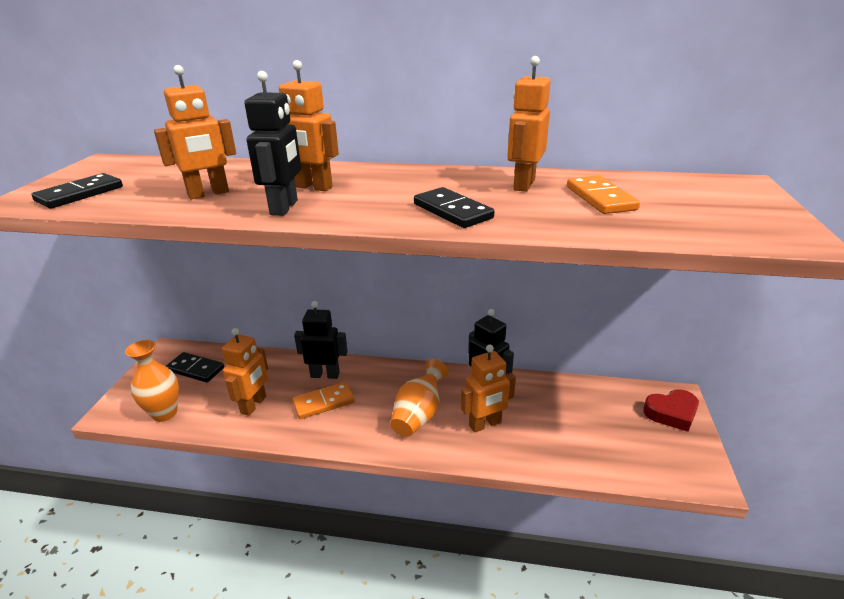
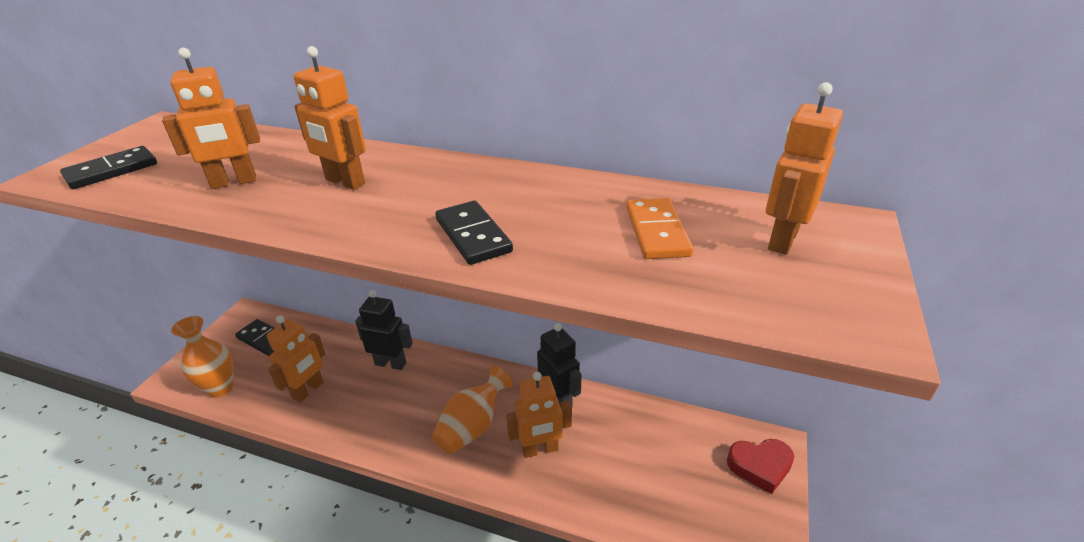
camera: 10 degrees right, 5 degrees up
black robot [245,71,301,216] -> none
orange domino [292,382,355,419] -> none
orange robot [507,56,551,192] -> orange robot moved to [766,82,843,255]

